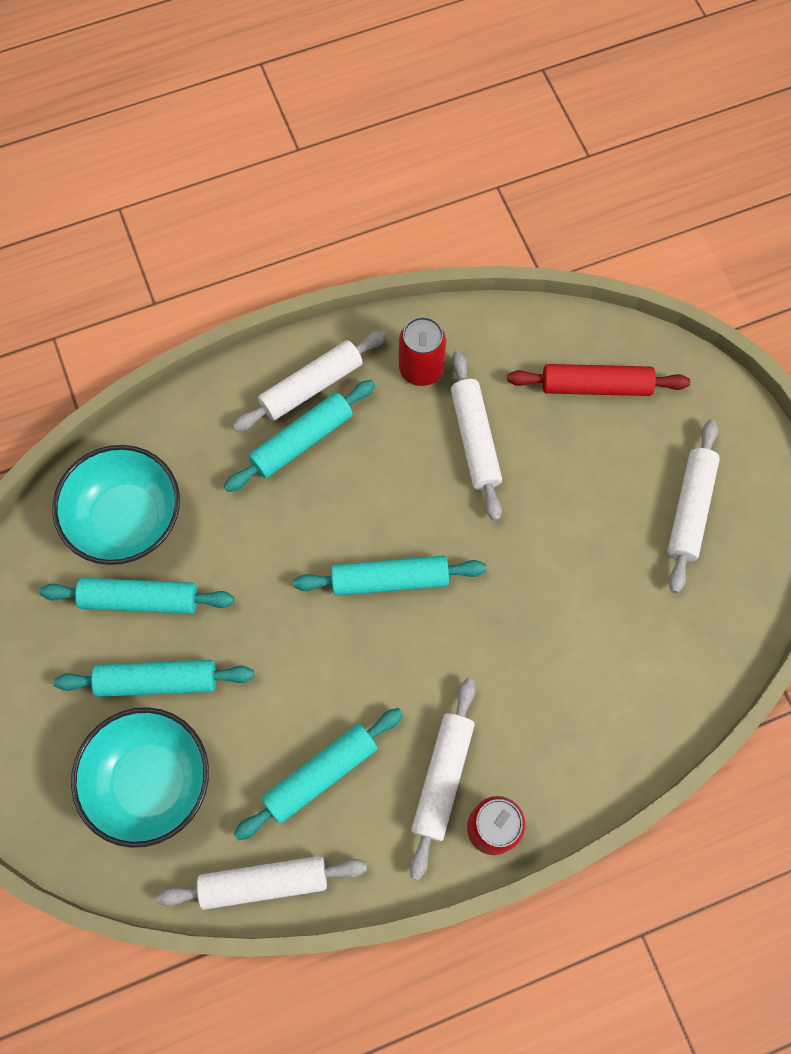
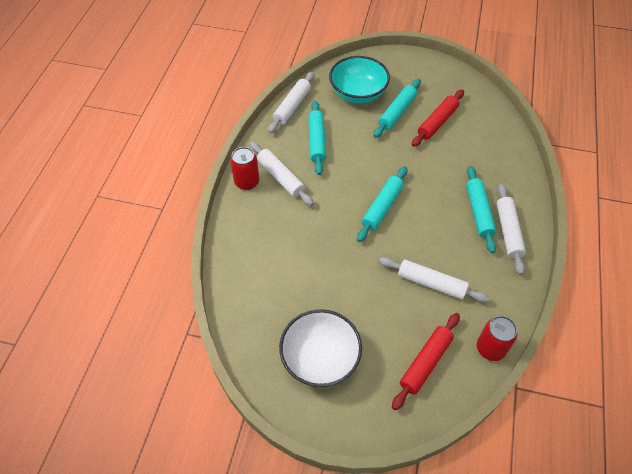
camera: 125 degrees right, 15 degrees down
turquoise rolling pin [39,578,234,614] -> red rolling pin [412,90,464,147]
turquoise bowl [52,445,180,565] -> none
red can [399,317,446,386] -> red can moved to [477,316,517,361]
white rolling pin [668,419,720,593] -> white bowl [279,309,362,387]

